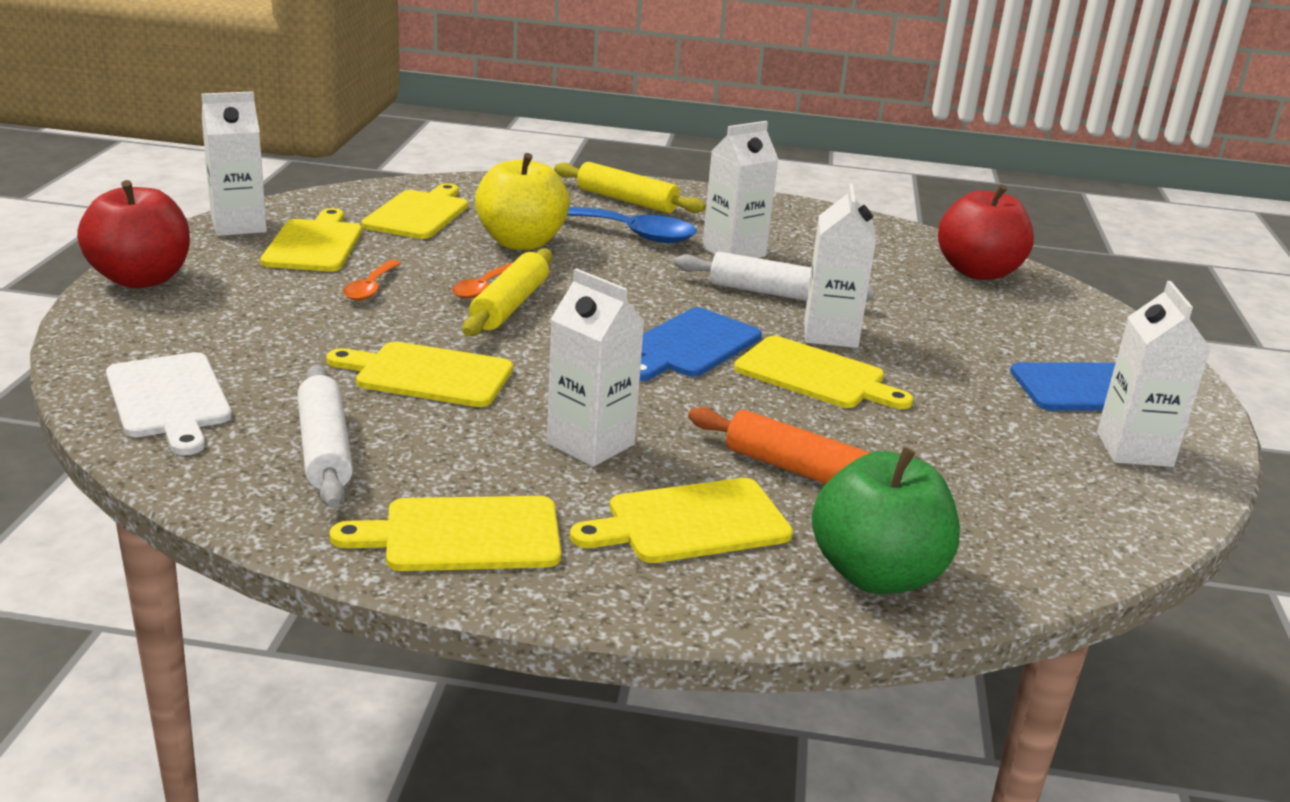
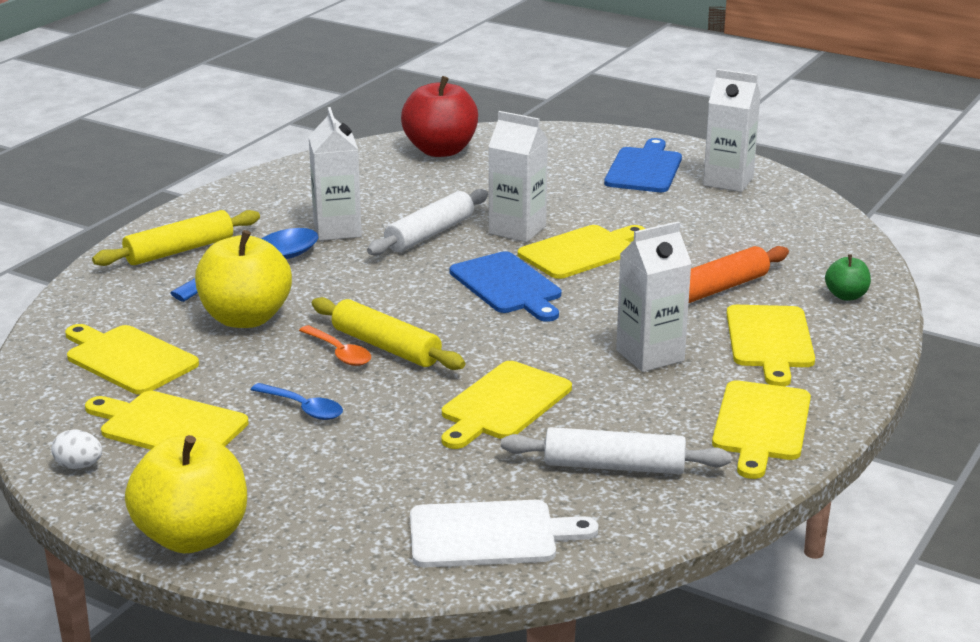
camera: 65 degrees left, 0 degrees up
red apple [77,180,190,288] -> yellow apple [125,435,247,553]
white carton [201,91,267,236] -> white egg [51,429,102,469]
orange spoon [343,260,401,301] -> blue spoon [250,383,343,420]
green apple [811,447,960,594] -> green apple [825,254,871,301], size x0.48

